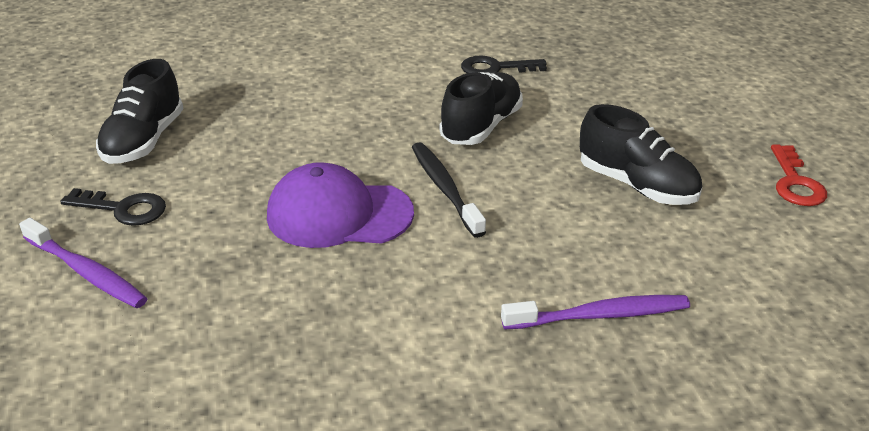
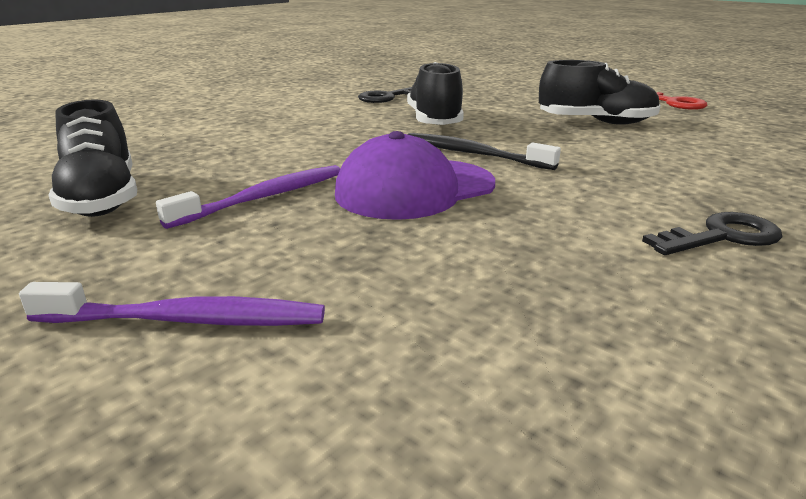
camera: 35 degrees left, 10 degrees down
black key [60,188,166,226] -> black key moved to [642,212,782,255]
purple toothbrush [501,295,690,329] -> purple toothbrush moved to [156,165,341,229]

